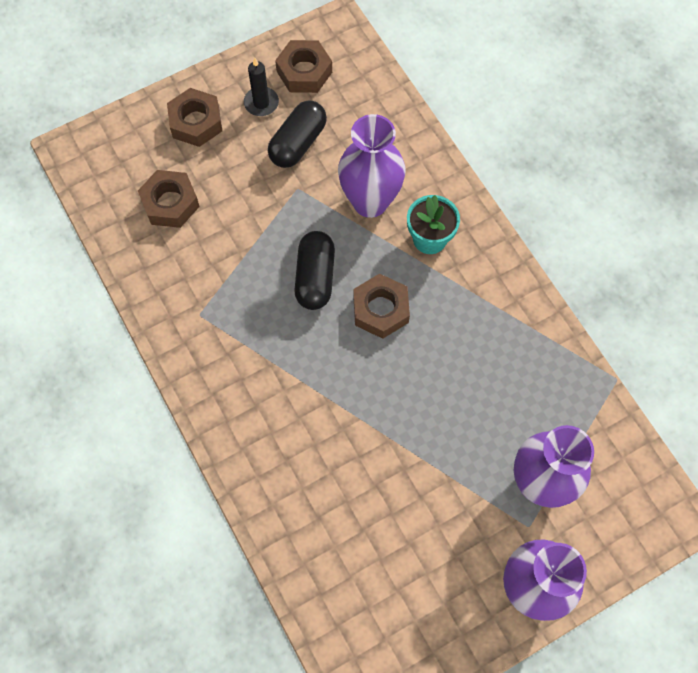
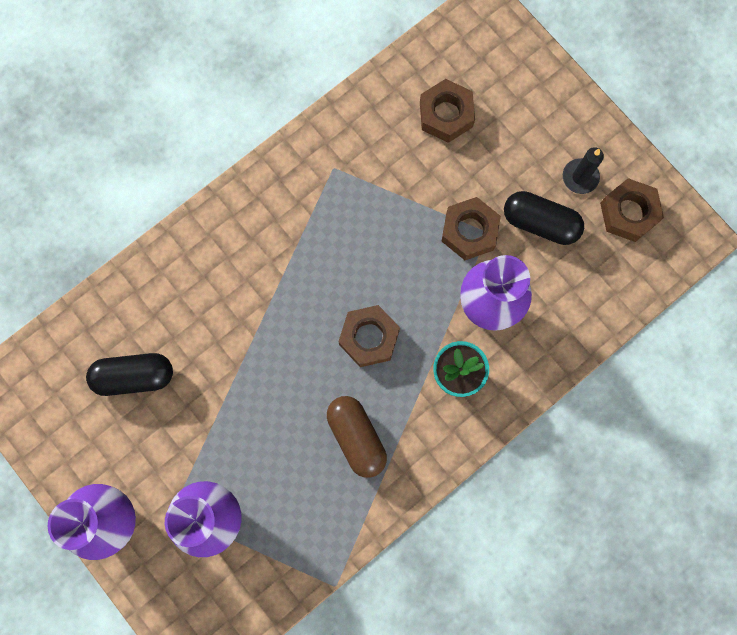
camera: 80 degrees right, 10 degrees up
brown nut [167,88,222,147] -> brown nut moved to [442,197,501,260]
black capsule [294,231,335,310] -> black capsule moved to [86,353,173,396]
none -> brown capsule [327,396,387,478]

